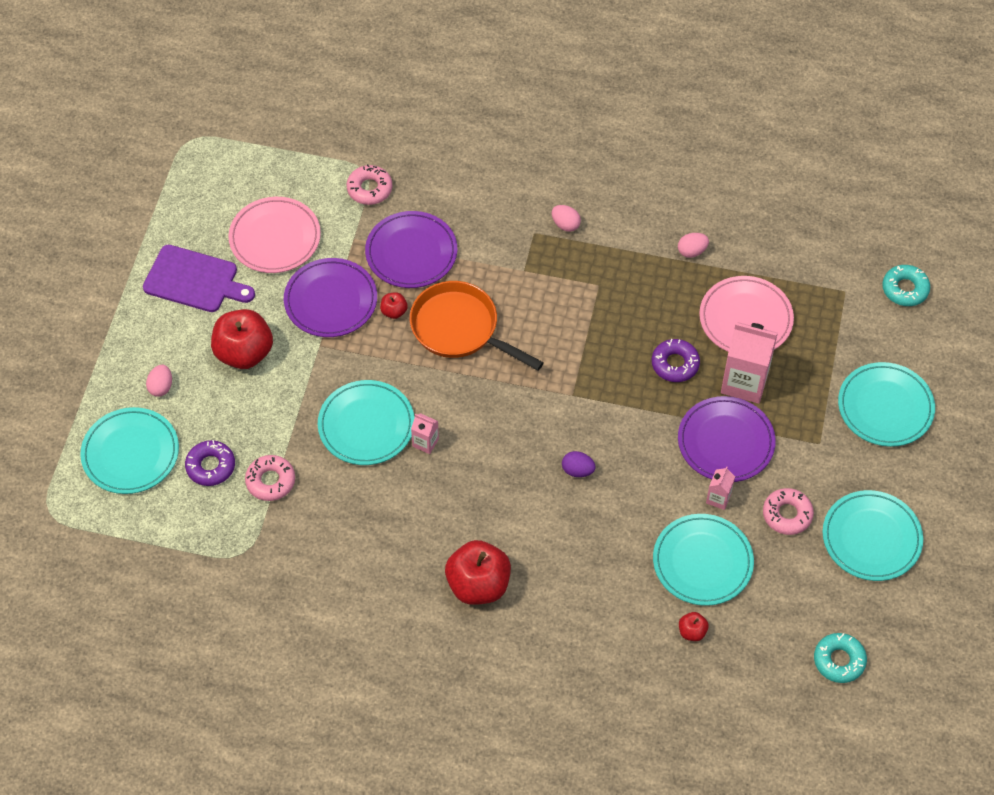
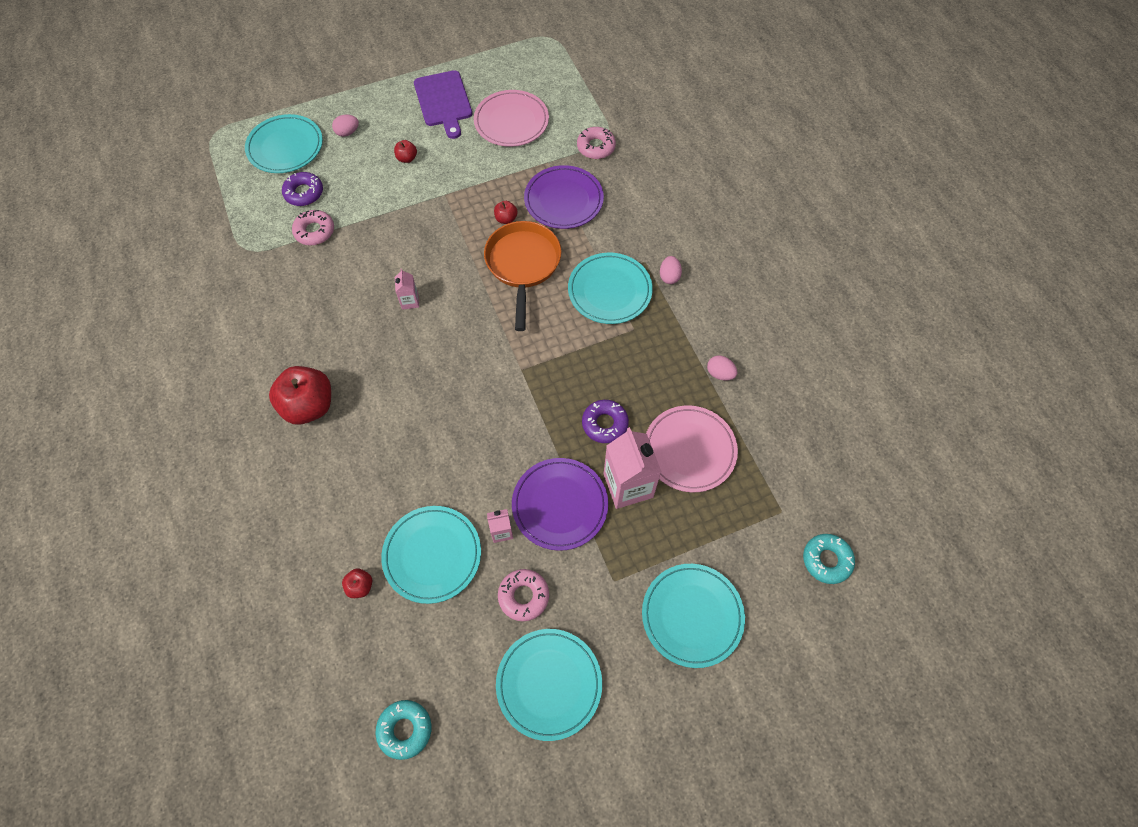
camera: 55 degrees right, 5 degrees up
red apple [211,309,273,369] -> red apple [394,140,417,163], size x0.45
purple plate [284,258,377,337] -> none
turquoise plate [318,380,415,465] -> turquoise plate moved to [568,253,653,324]
purple egg [562,451,596,477] -> none

